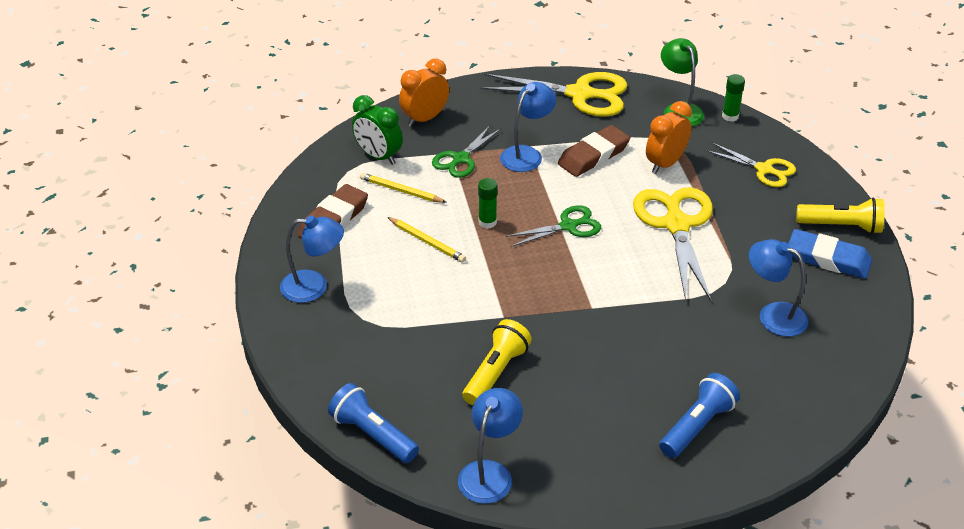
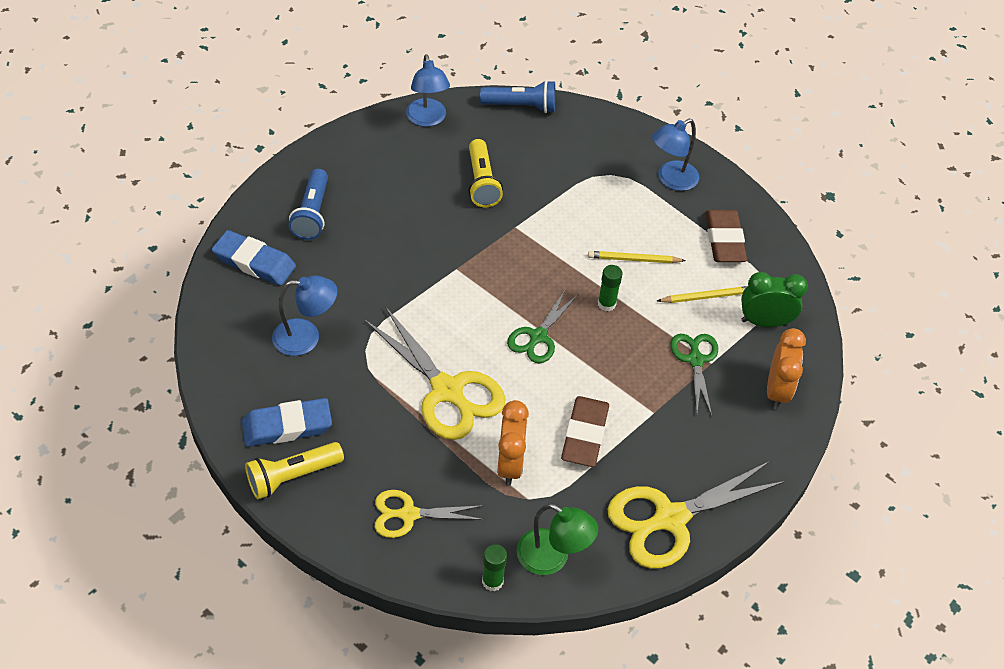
camera: 140 degrees right, 10 degrees up
blue lamp [500,82,556,172] -> none
none -> blue eraser [212,230,296,286]

